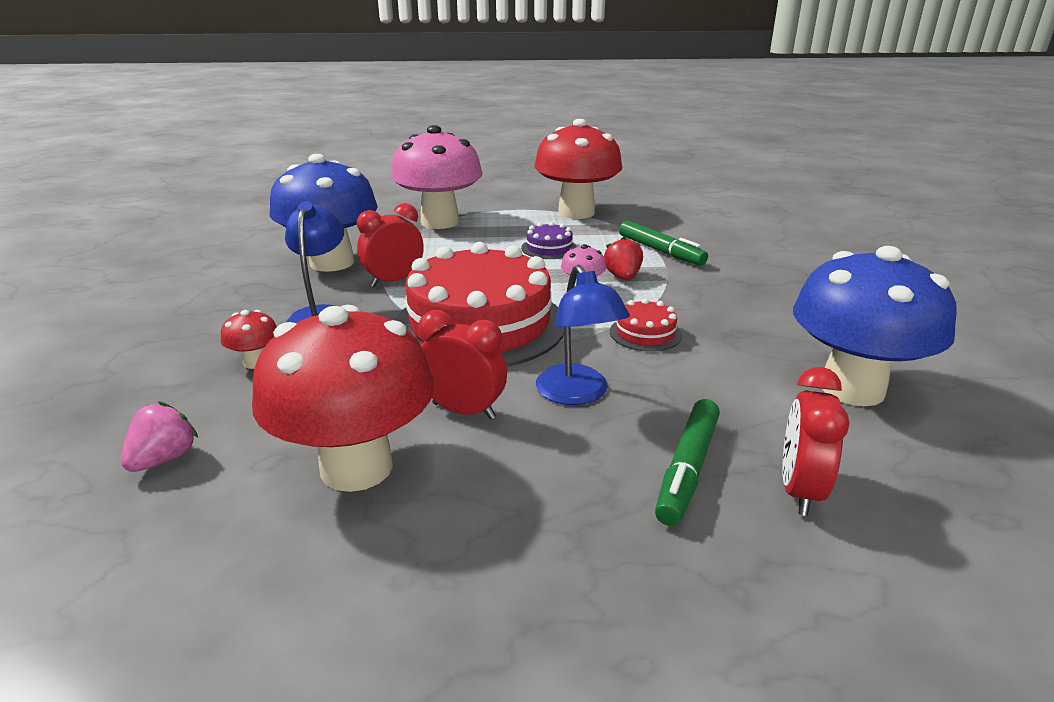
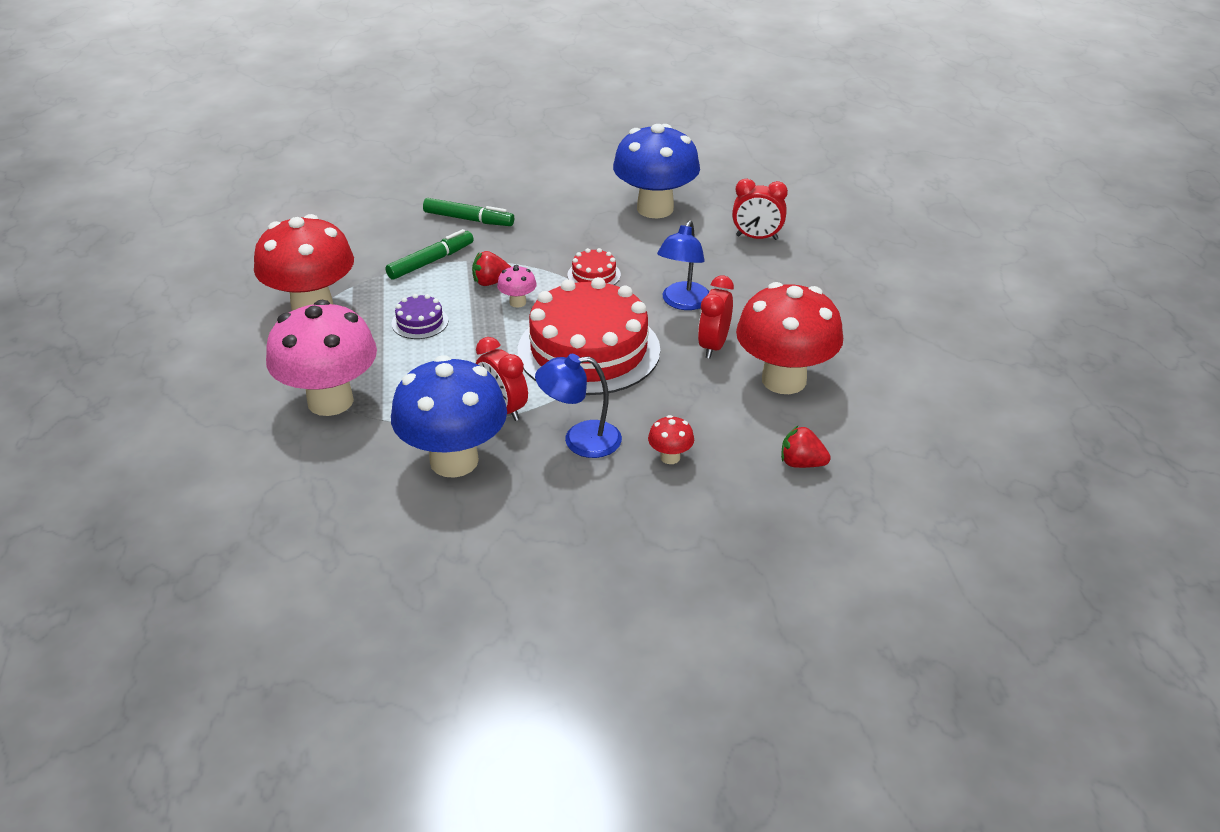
camera: 95 degrees left, 10 degrees up
pink strawberry [121,401,198,472] -> red strawberry [781,426,831,468]
blue lamp [536,265,630,405] -> blue lamp turned 135 degrees clockwise [657,220,709,310]
green marker [655,399,720,526] -> green marker moved to [423,198,514,226]

